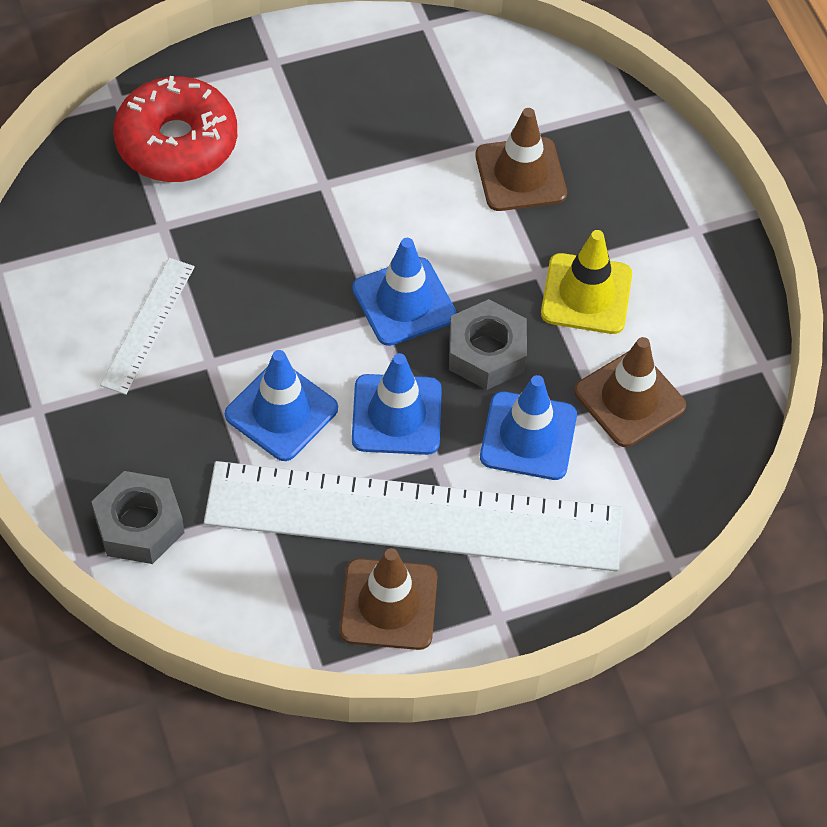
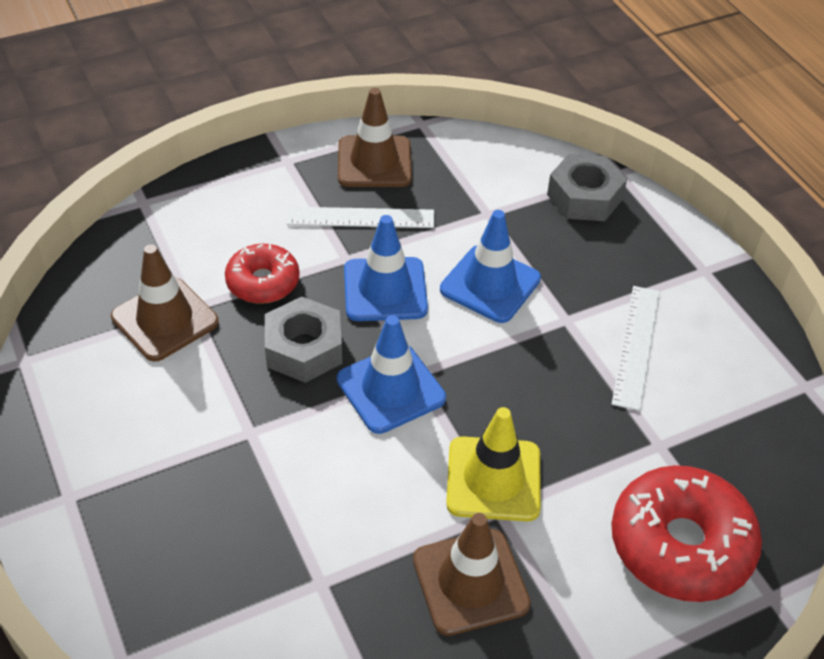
camera: 175 degrees right, 10 degrees down
white ruler [204,461,622,571] -> white ruler [287,207,434,228], size x0.42
brown traffic cone [475,108,567,211] -> brown traffic cone moved to [413,513,531,636]
blue traffic cone [480,375,577,480] -> red donut [225,244,300,304]
yellow traffic cone [541,230,632,334] -> yellow traffic cone moved to [446,407,541,522]

